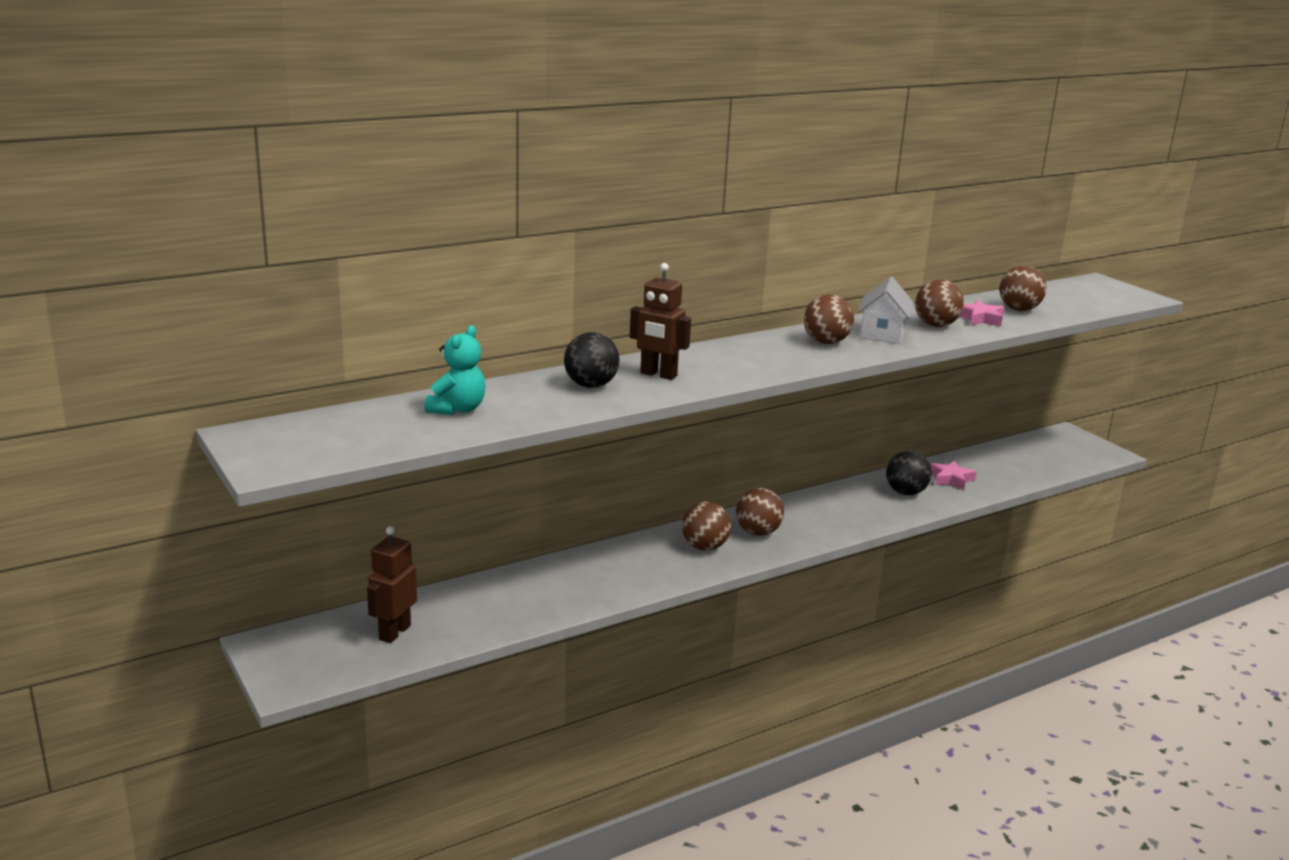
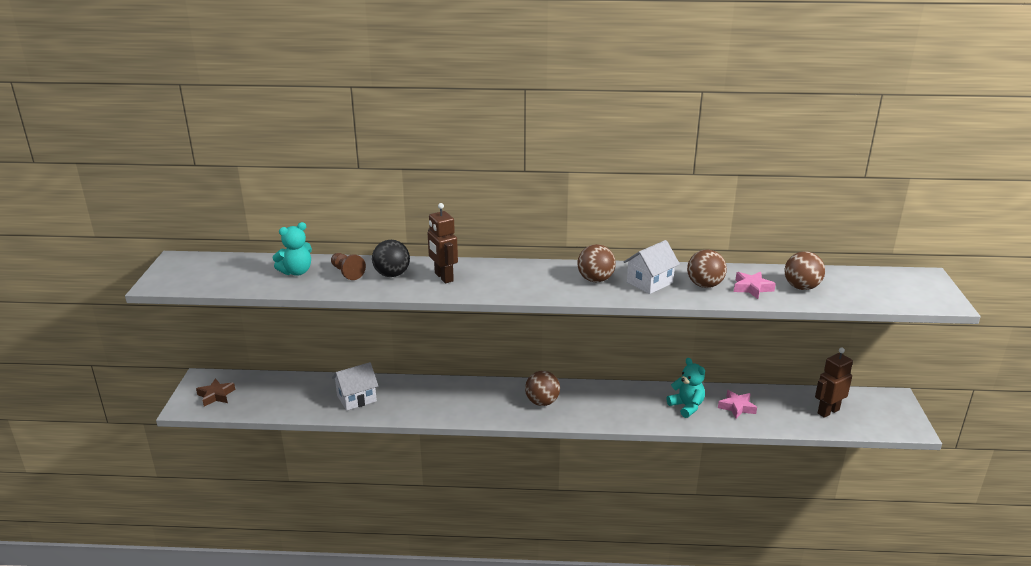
camera: 35 degrees right, 5 degrees up
brown robot [367,526,417,643] -> brown robot moved to [815,348,853,418]
brown ball [682,501,731,551] -> none
black ball [886,451,932,495] -> turquoise teddy bear [667,358,705,418]
none -> brown star [196,378,235,406]
none -> brown pawn [331,253,366,280]
none -> white house [332,362,378,411]

